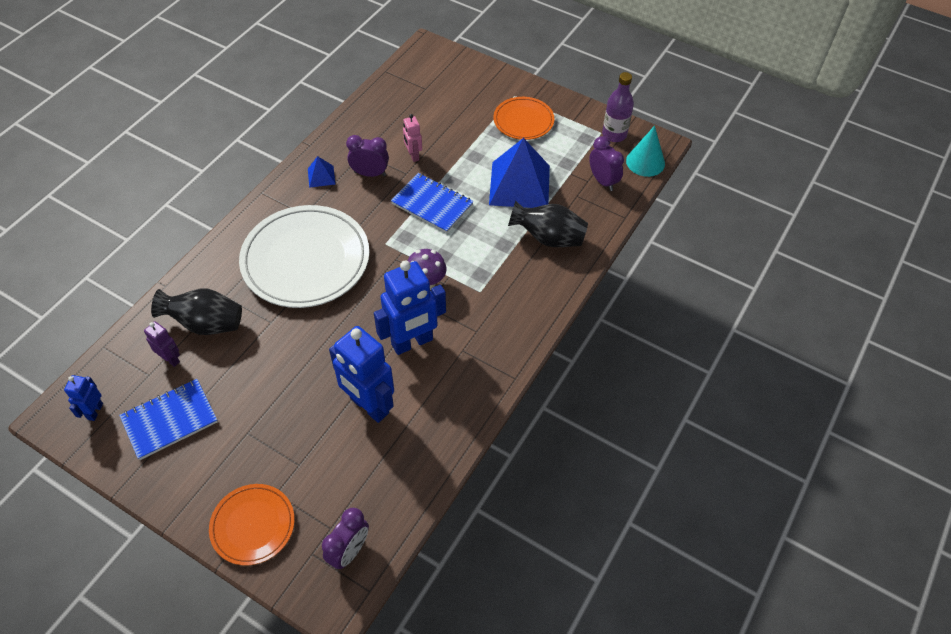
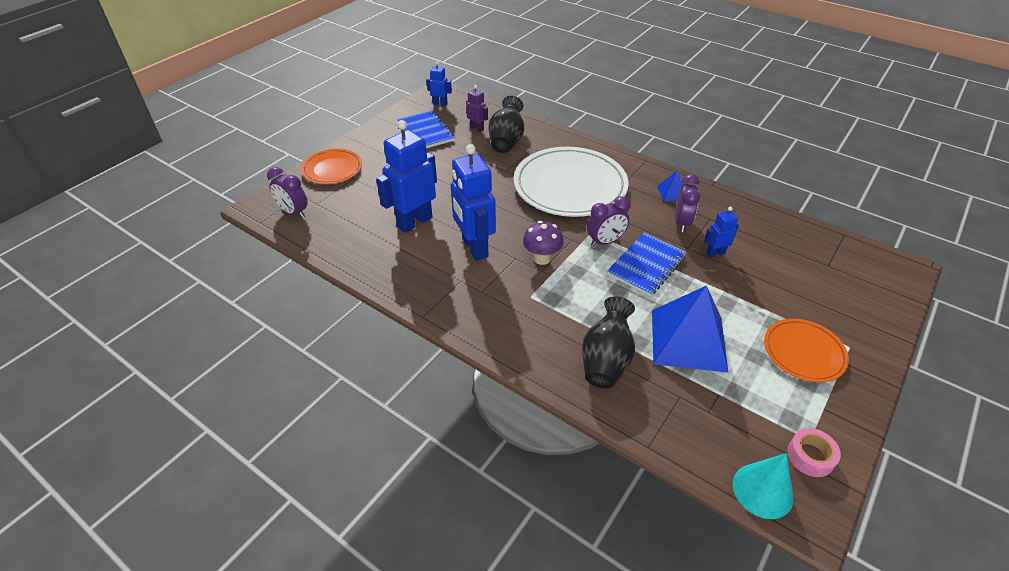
camera: 95 degrees right, 10 degrees down
purple robot [144,321,180,367] -> purple robot turned 90 degrees counterclockwise [466,85,488,132]
pink robot [403,114,422,162] -> blue robot [704,207,739,258]
purple clock [589,136,624,191] -> purple clock moved to [587,196,630,247]
purple bottle [602,72,634,142] -> pink tape [787,428,841,477]

